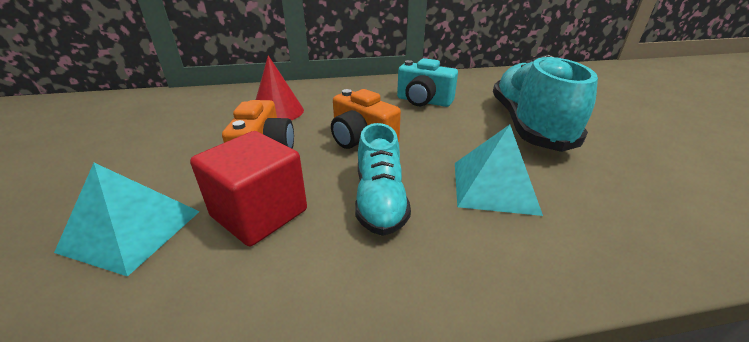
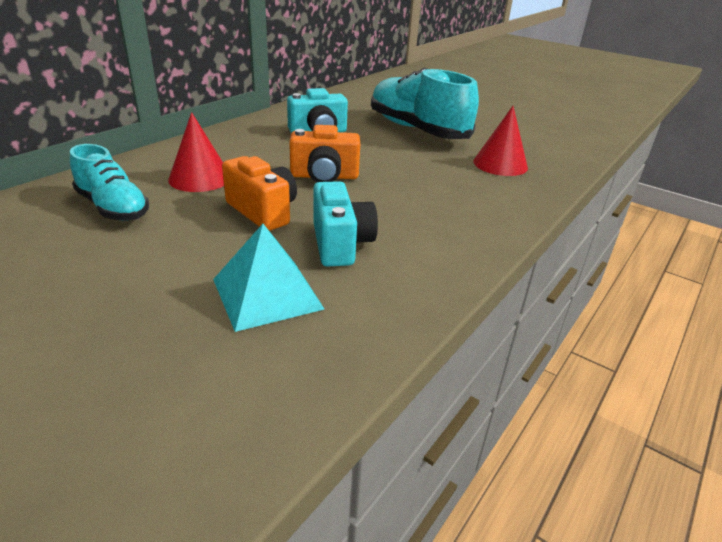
camera: 45 degrees left, 0 degrees up
red cube [190,131,307,246] -> turquoise camera [313,181,378,267]
turquoise shoe [355,123,411,236] -> turquoise shoe moved to [70,144,149,221]
turquoise pyramid [455,125,543,216] -> none
none -> red cone [473,106,528,176]

